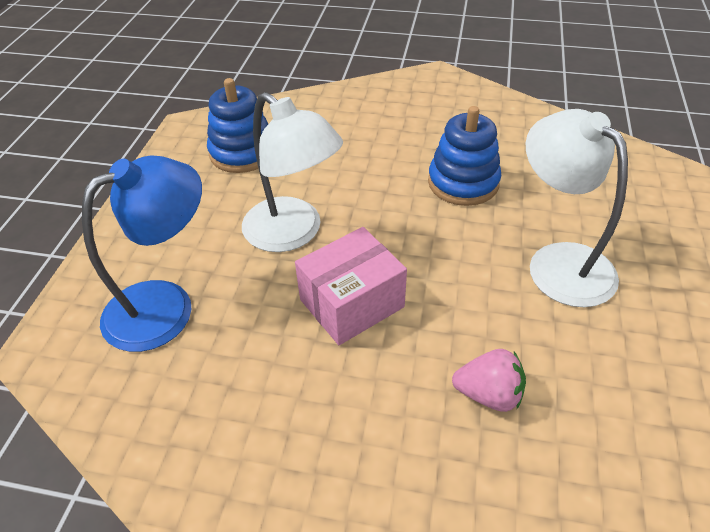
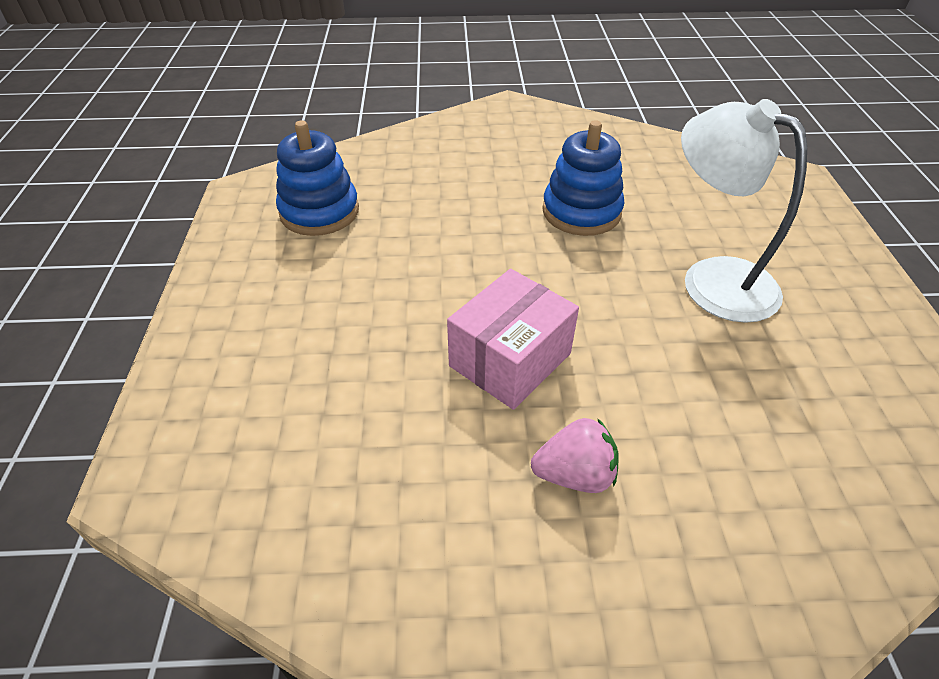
camera: 15 degrees left, 0 degrees up
blue lamp [82,155,202,352] -> none
white lamp [242,92,343,252] -> none
pink strawberry [452,349,526,412] -> pink strawberry moved to [531,418,619,493]

